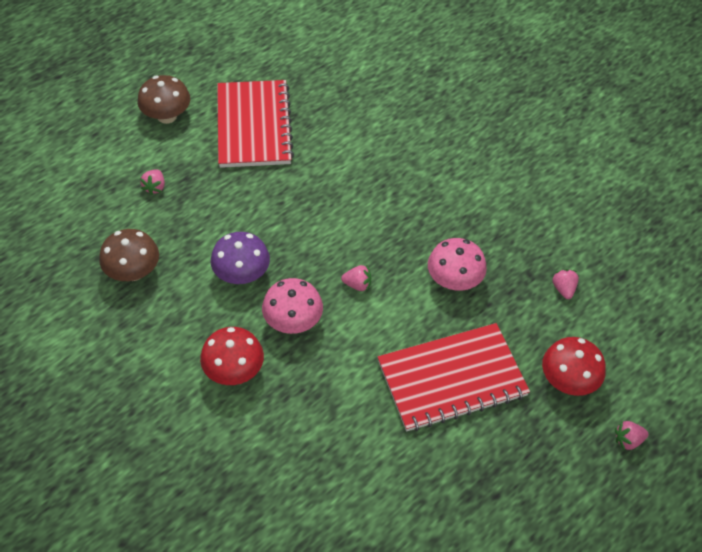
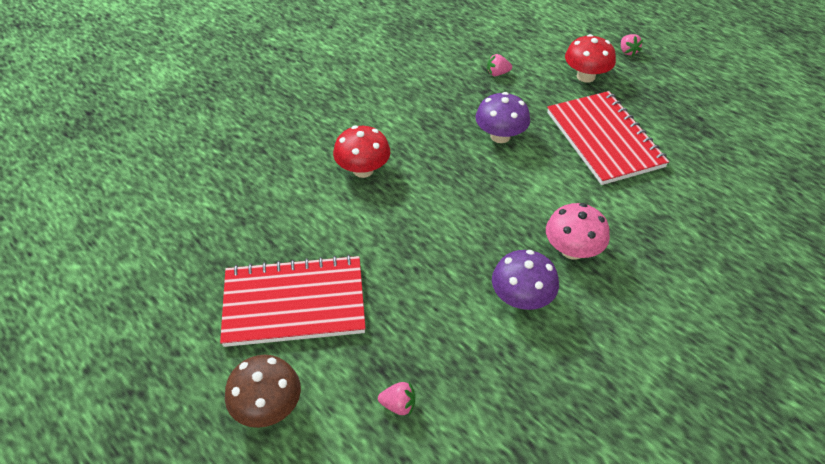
camera: 90 degrees left, 5 degrees down
brown mushroom [99,229,159,281] -> none
red mushroom [200,327,264,385] -> red mushroom moved to [333,125,390,178]
pink strawberry [341,265,371,291] -> none
pink mushroom [428,238,487,291] -> purple mushroom [475,92,530,143]

